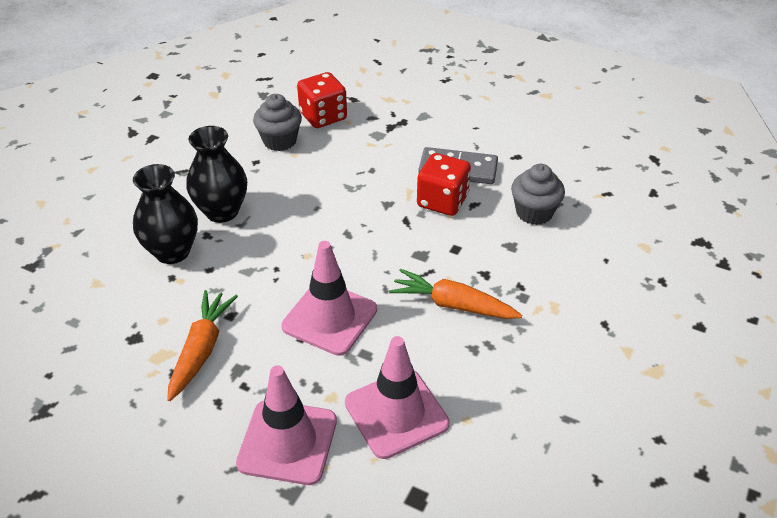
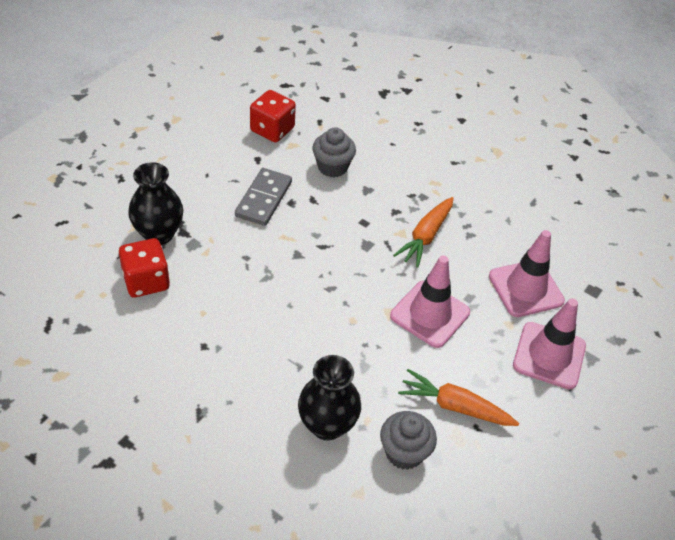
camera: 85 degrees left, 5 degrees up
black vase [186,126,247,223] -> black vase moved to [128,162,183,245]
grey cupcake [253,94,302,151] -> grey cupcake moved to [380,411,437,470]
red dice [417,153,471,216] -> red dice moved to [250,90,296,142]

